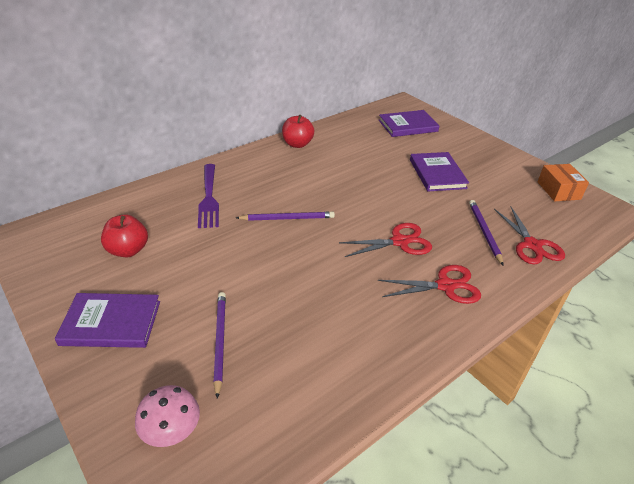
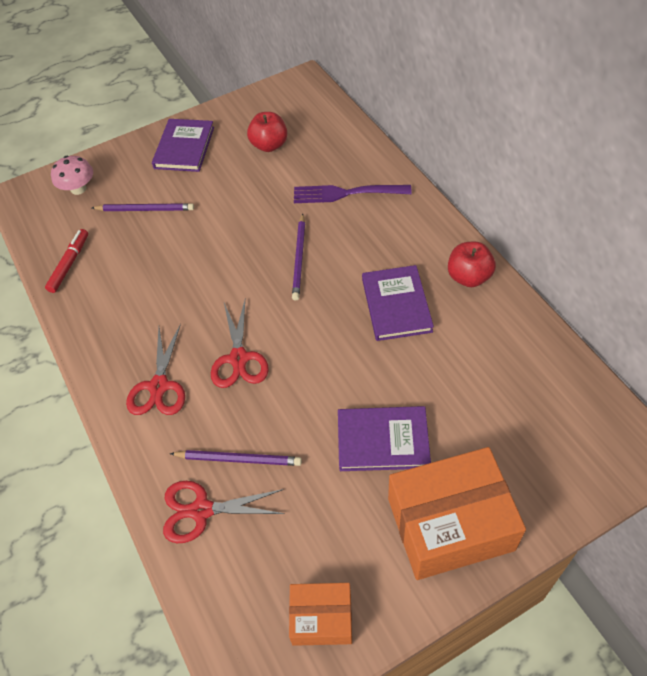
camera: 105 degrees right, 15 degrees up
purple book [379,110,439,137] -> purple book moved to [362,265,434,341]
none -> red marker [45,229,88,293]
none -> orange box [388,447,526,580]

